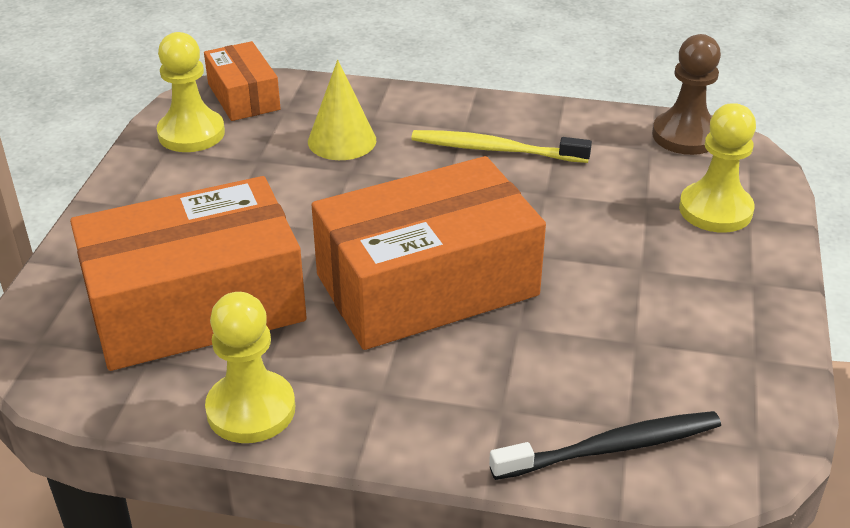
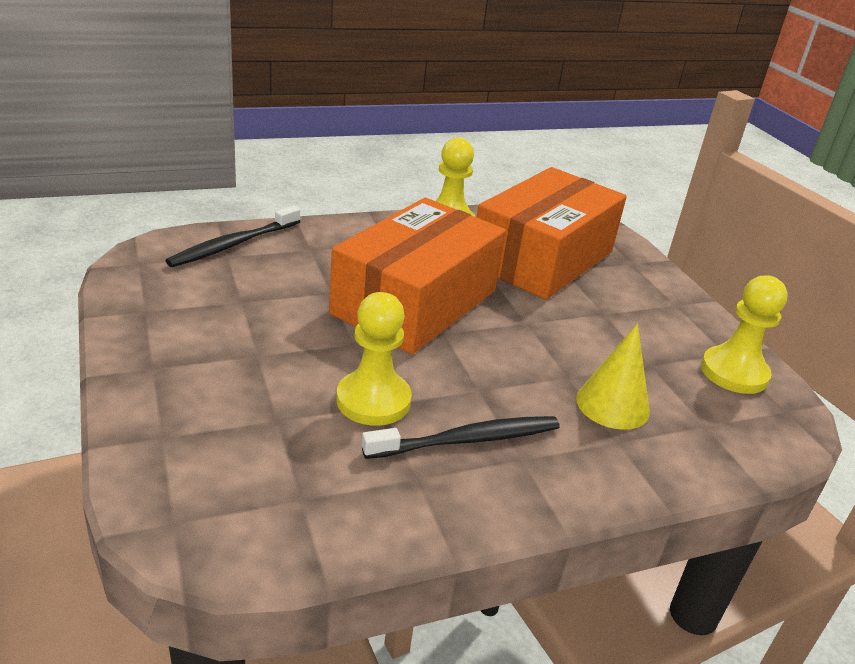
camera: 145 degrees right, 5 degrees down
orange box [204,41,281,121] -> none
yellow toothbrush [411,130,592,163] -> black toothbrush [362,416,560,459]
brown pawn [652,34,721,155] -> none
yellow pawn [679,103,756,233] -> yellow pawn moved to [336,292,412,426]

